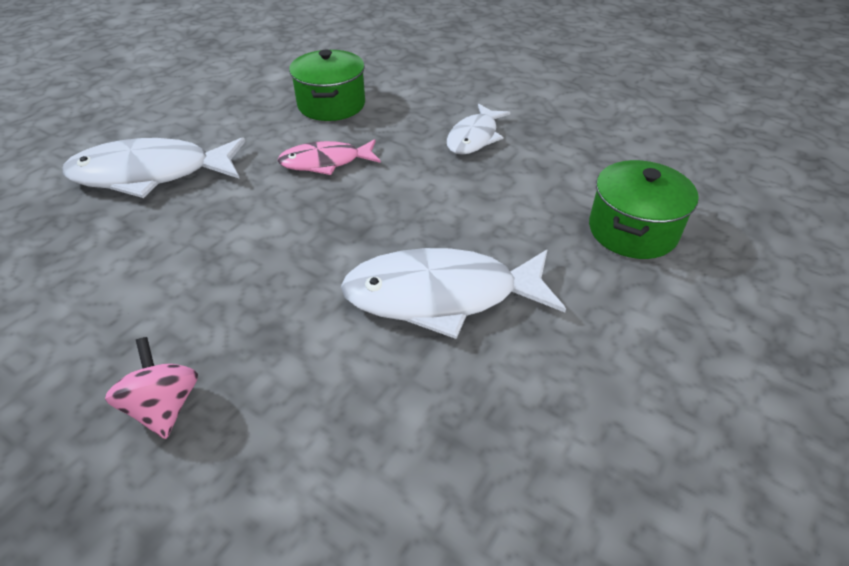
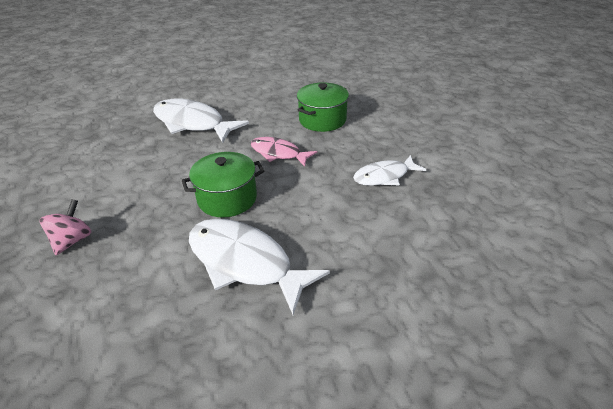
camera: 40 degrees right, 5 degrees down
green pot [589,160,699,259] -> green pot moved to [182,152,264,218]

